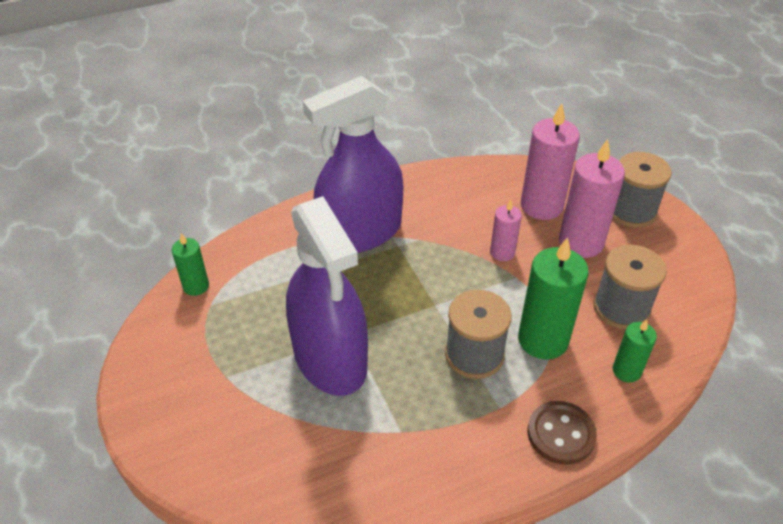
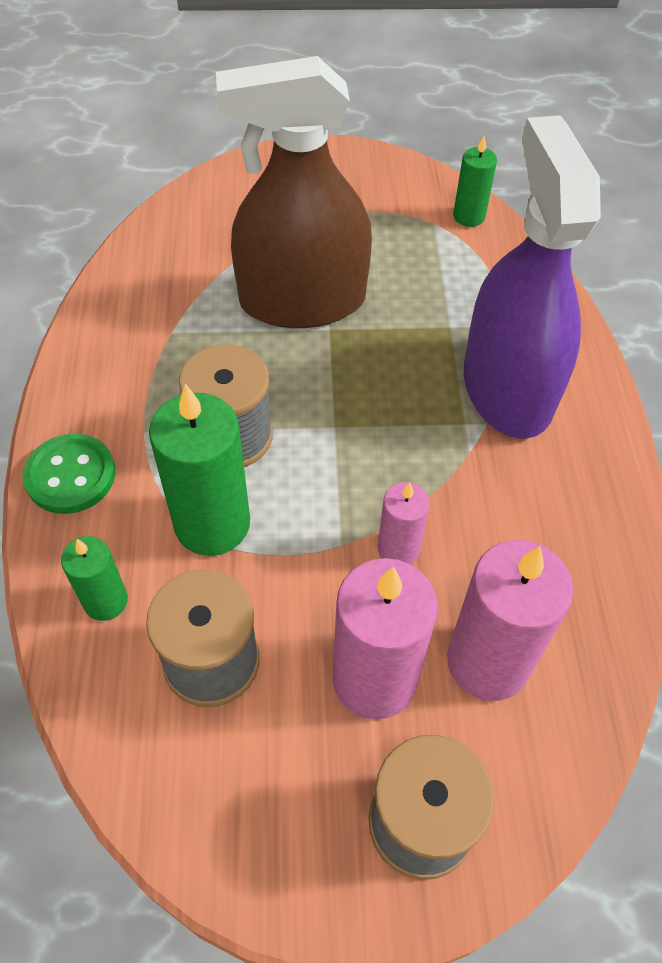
camera: 110 degrees right, 10 degrees up
purple spray bottle [286,196,368,396] -> brown spray bottle [216,56,372,328]
brown button [527,401,597,465] -> green button [23,434,115,514]

